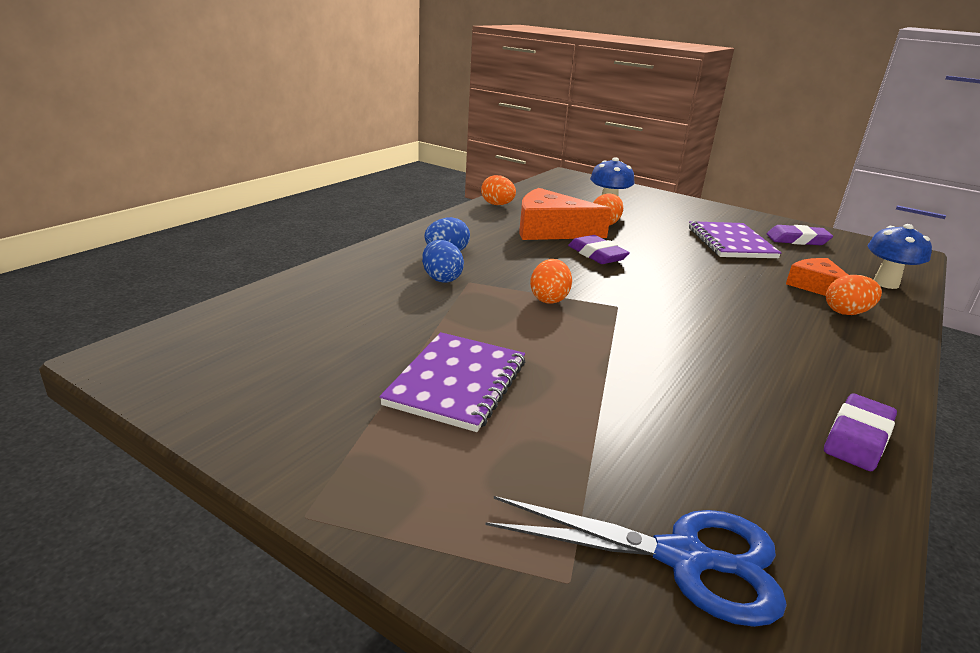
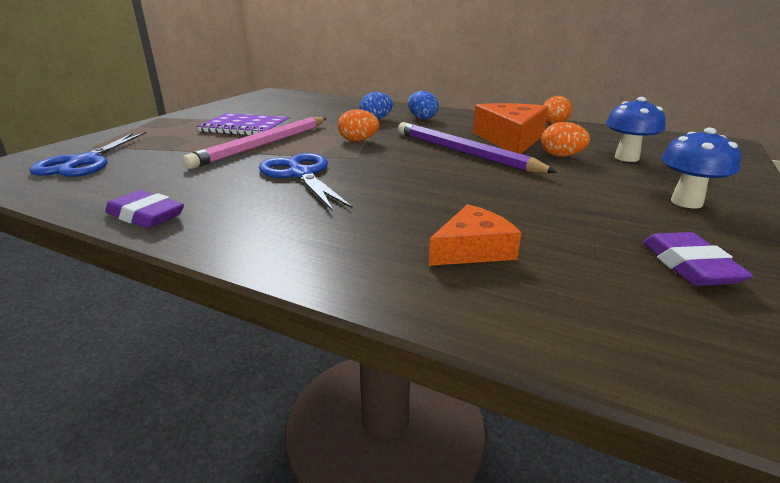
camera: 85 degrees right, 0 degrees up
purple eraser [568,235,630,264] -> purple pencil [398,122,557,173]
purple notebook [689,221,781,258] -> none
orange egg [826,275,882,315] -> none
blue mushroom [868,224,932,289] -> blue mushroom moved to [661,128,742,208]
none -> pink pencil [182,117,327,169]
none -> blue scissors [259,153,353,210]

